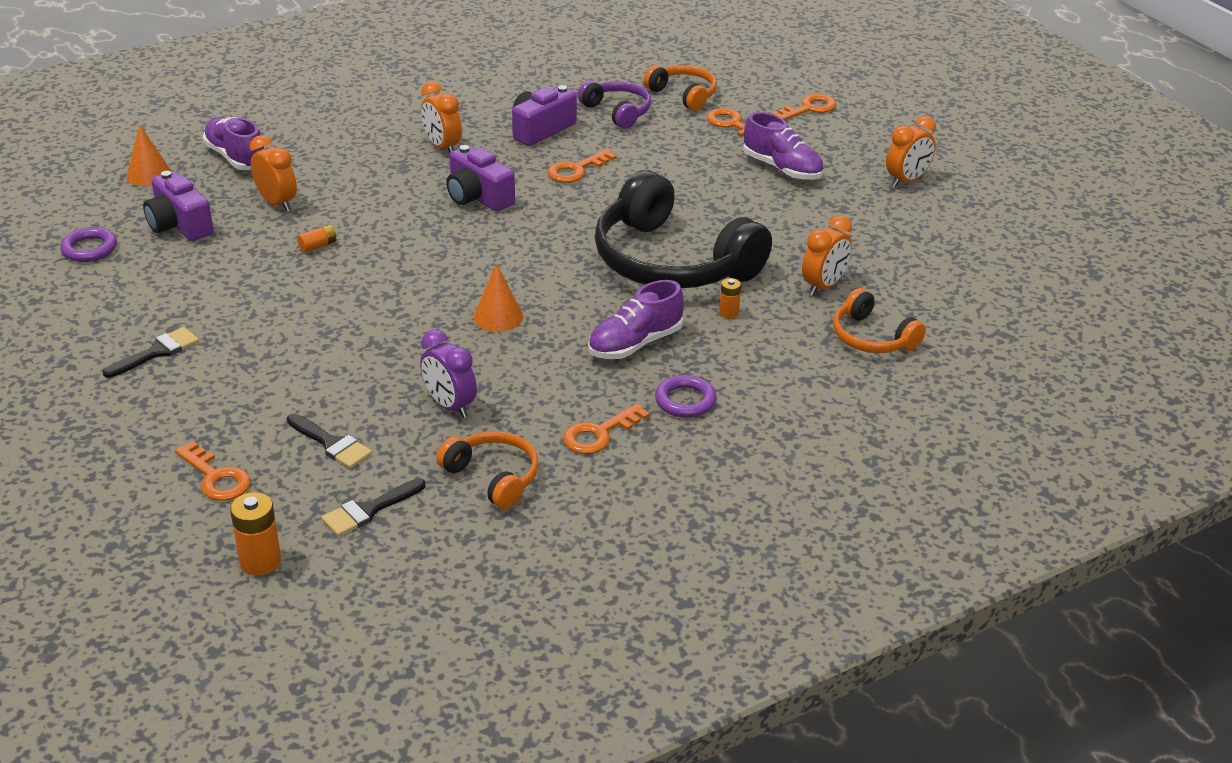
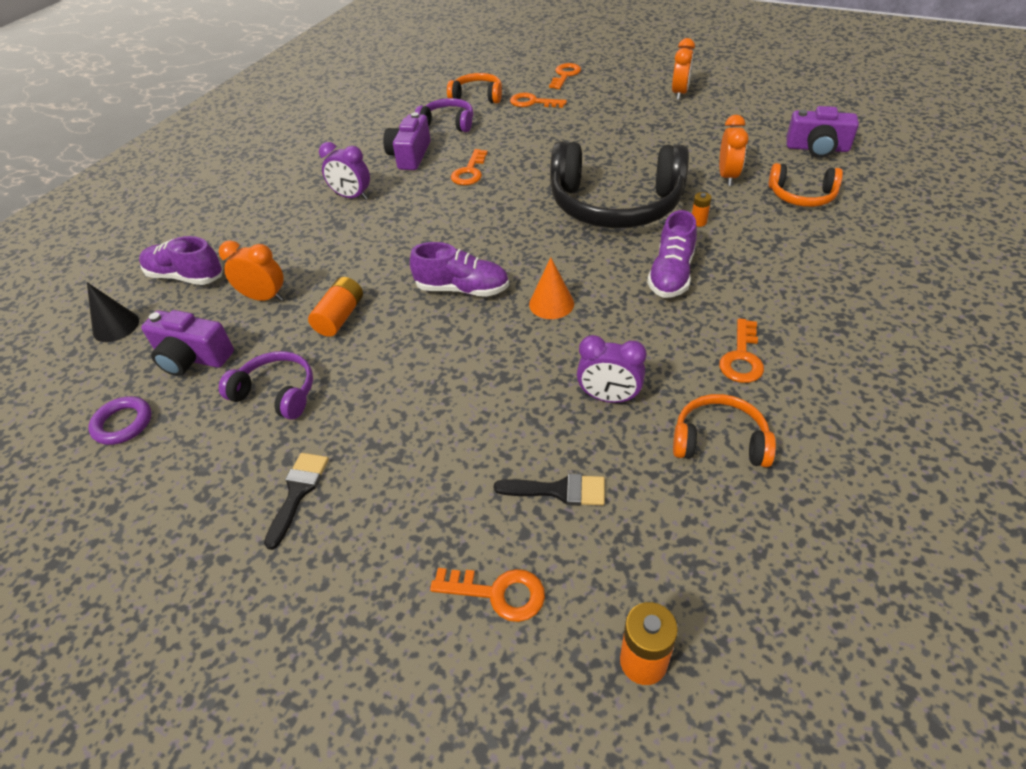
camera: 30 degrees left, 10 degrees up
orange cone [126,124,171,186] -> black cone [87,282,139,342]
orange battery [297,225,336,253] -> orange battery [308,277,363,337], size x1.72
black brush [322,478,426,536] -> none
orange clock [421,82,462,153] -> purple clock [319,142,370,200]
purple camera [446,145,515,212] -> purple camera moved to [786,106,859,158]
purple ring [655,375,717,418] -> none
purple shoe [743,112,824,180] -> purple shoe moved to [410,242,509,297]
none -> purple headphones [219,351,313,420]

